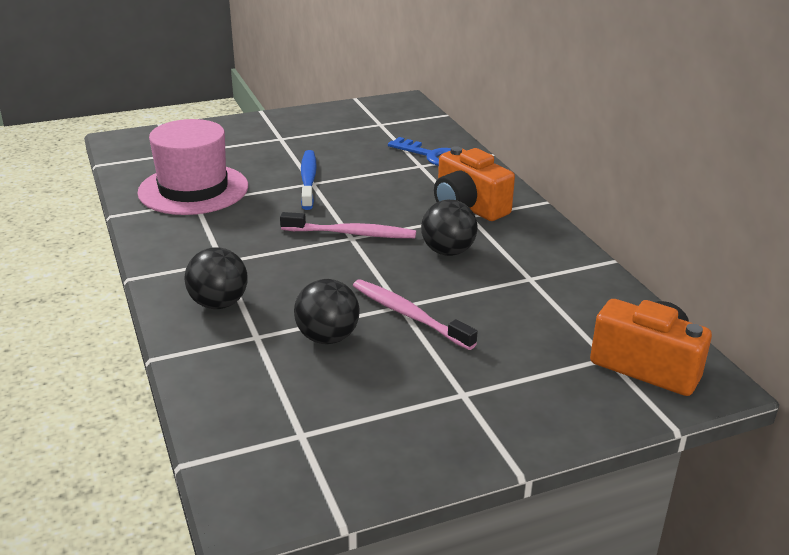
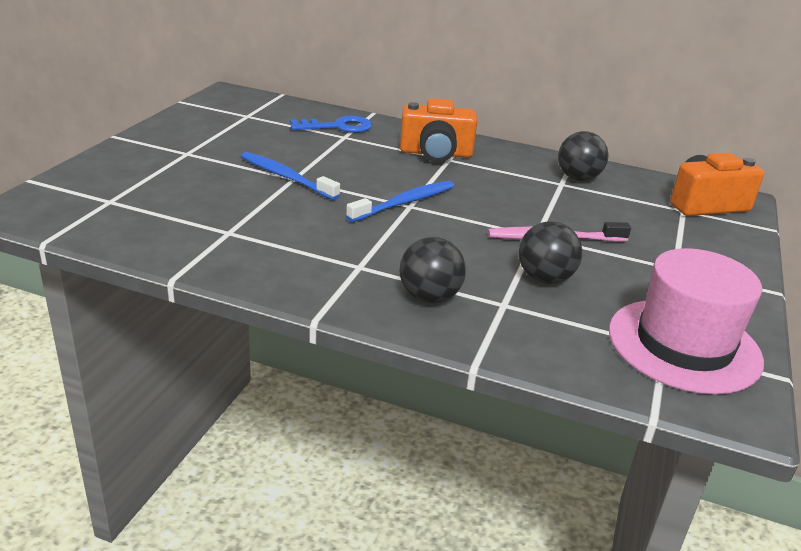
camera: 50 degrees left, 0 degrees up
pink hat [137,119,248,215] -> pink hat moved to [609,248,764,394]
pink toothbrush [280,212,416,238] -> blue toothbrush [346,181,454,222]
black ball [421,200,478,256] -> black ball moved to [558,131,608,181]

